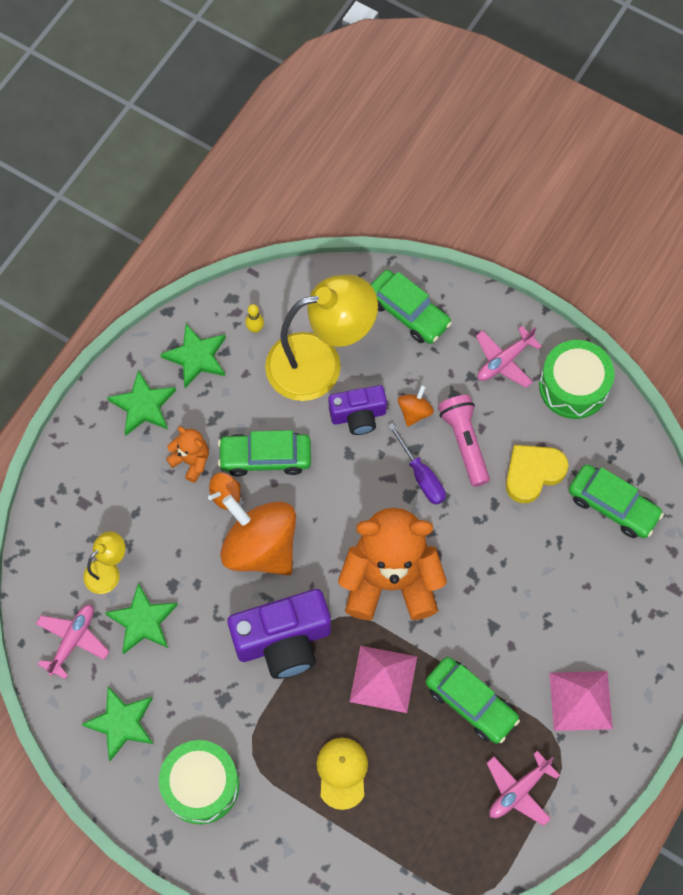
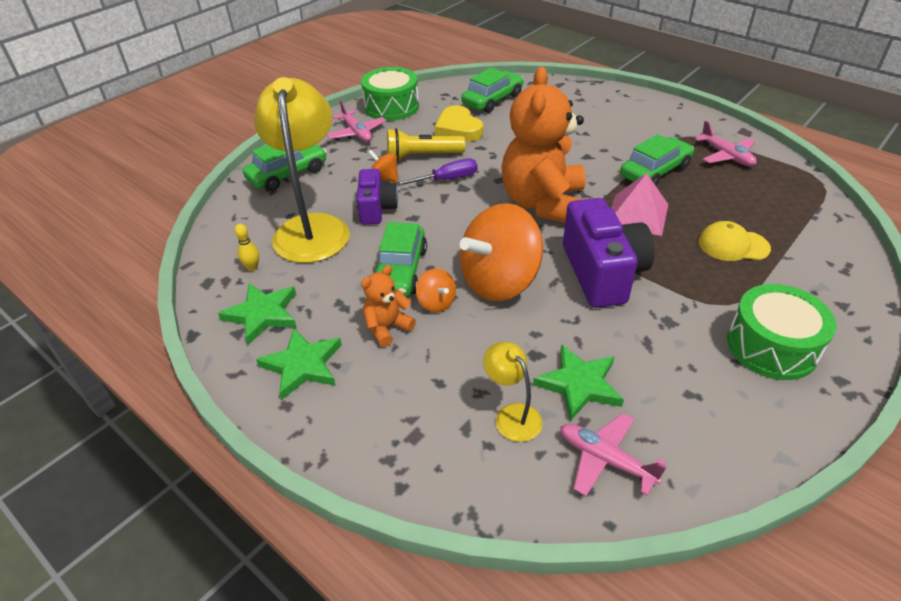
camera: 80 degrees left, 25 degrees down
green star [81,686,153,761] -> none
pink flashlight [438,395,490,487] -> yellow flashlight [387,128,466,161]
pink pyramid [550,671,613,731] -> none

